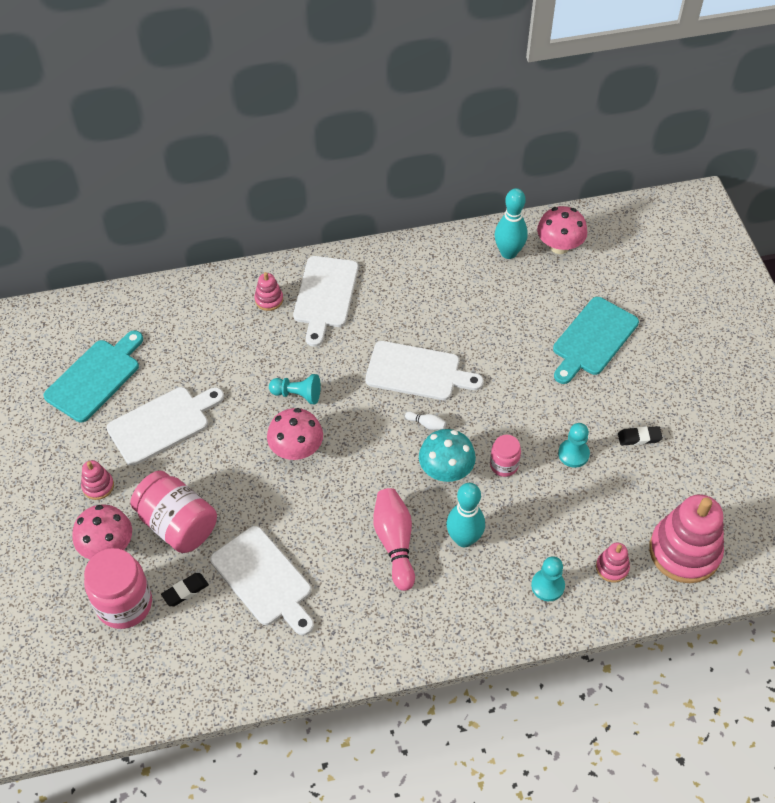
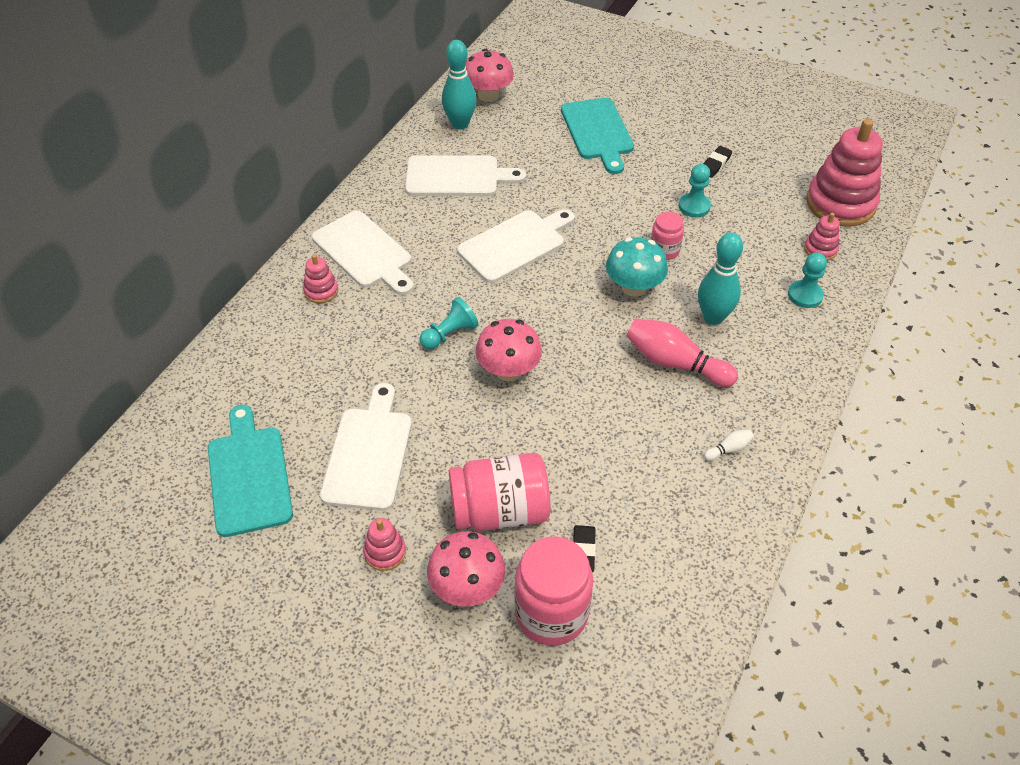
camera: 50 degrees left, 5 degrees down
white cutting board [210,526,314,635] -> white cutting board moved to [405,155,526,196]
white bowling pin [405,411,446,430] -> white bowling pin moved to [704,429,754,461]

